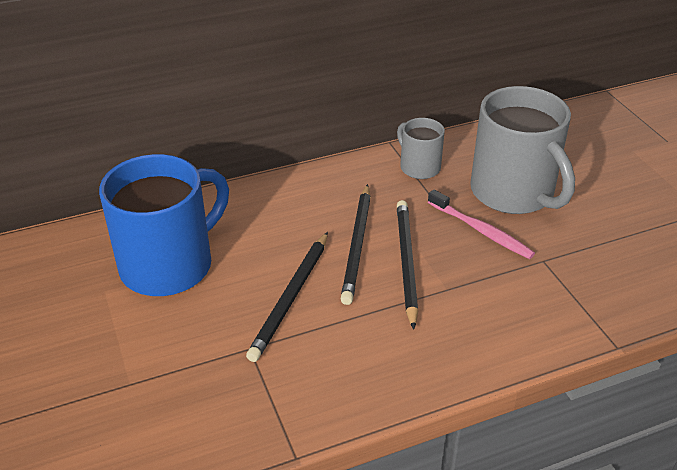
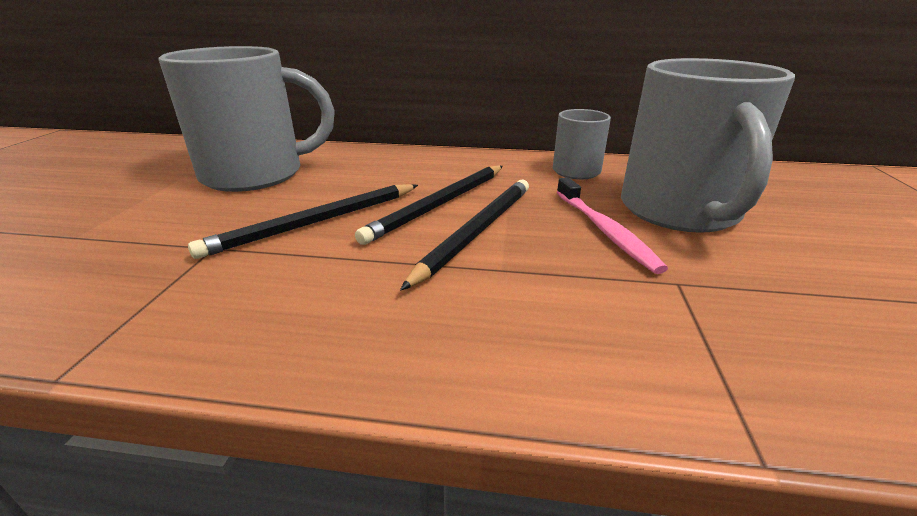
camera: 30 degrees right, 10 degrees down
blue mug [99,154,229,296] -> grey mug [158,46,335,192]

